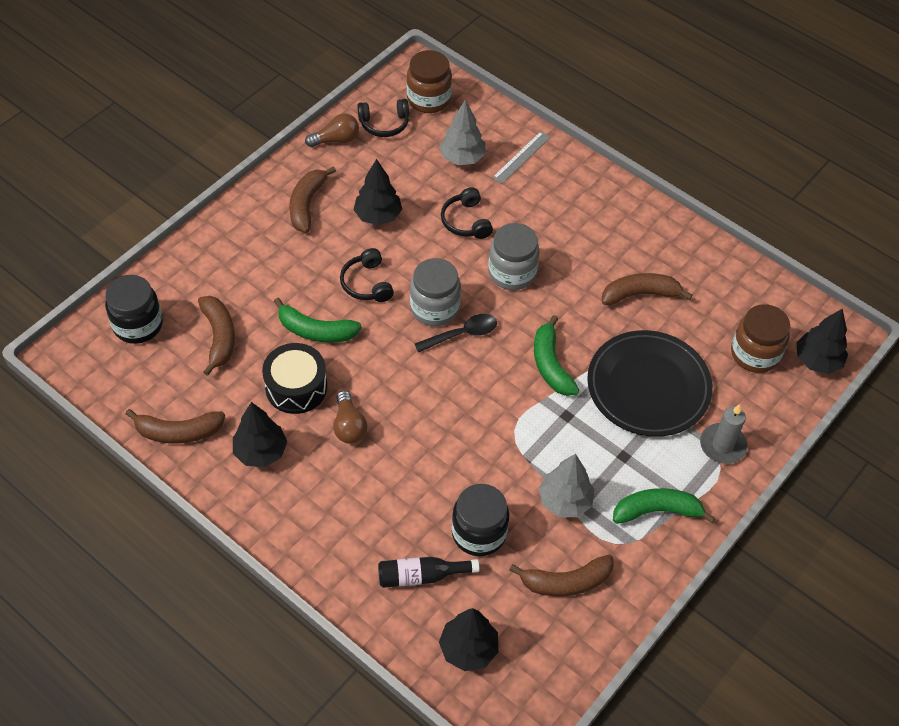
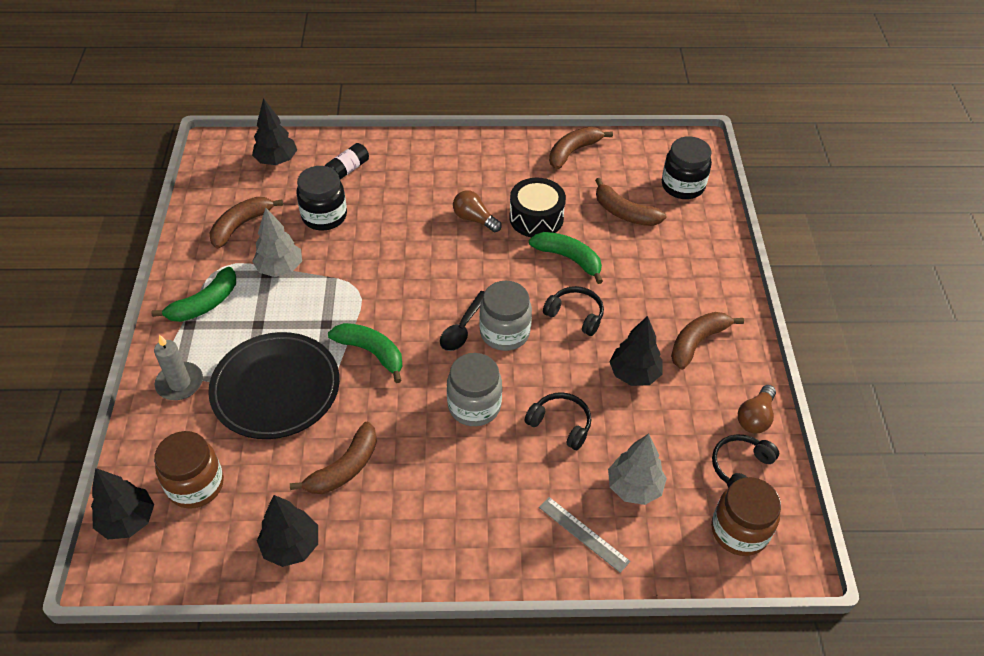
camera: 140 degrees right, 5 degrees down
black tree [233,402,287,467] -> black tree moved to [257,495,318,567]
green banana [274,298,362,343] -> green banana turned 60 degrees clockwise [529,232,603,284]
brown banana [289,166,336,233] -> brown banana turned 105 degrees counterclockwise [671,312,744,370]
grey ruler [492,131,551,184] -> grey ruler turned 45 degrees counterclockwise [539,497,630,573]

